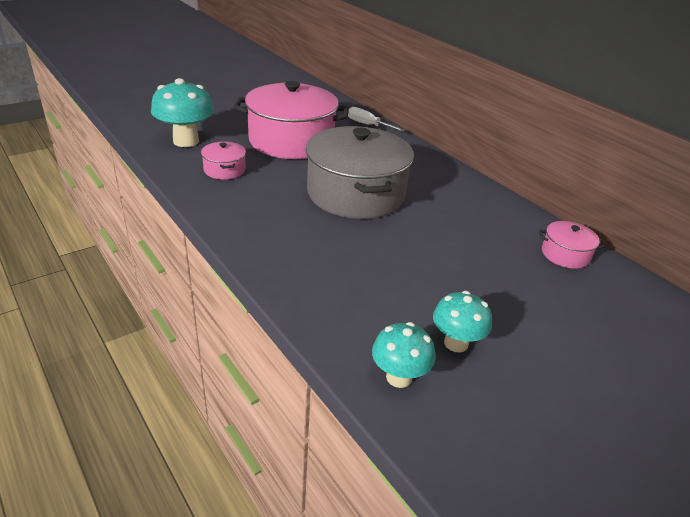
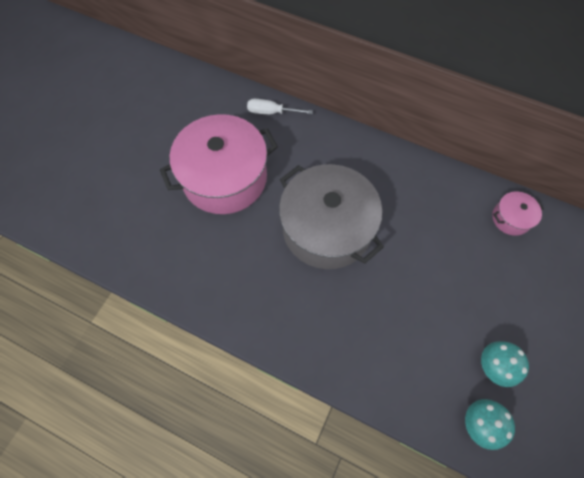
camera: 25 degrees left, 30 degrees up
turquoise mushroom [151,78,214,147] -> none
pink pot [201,142,246,180] -> none

